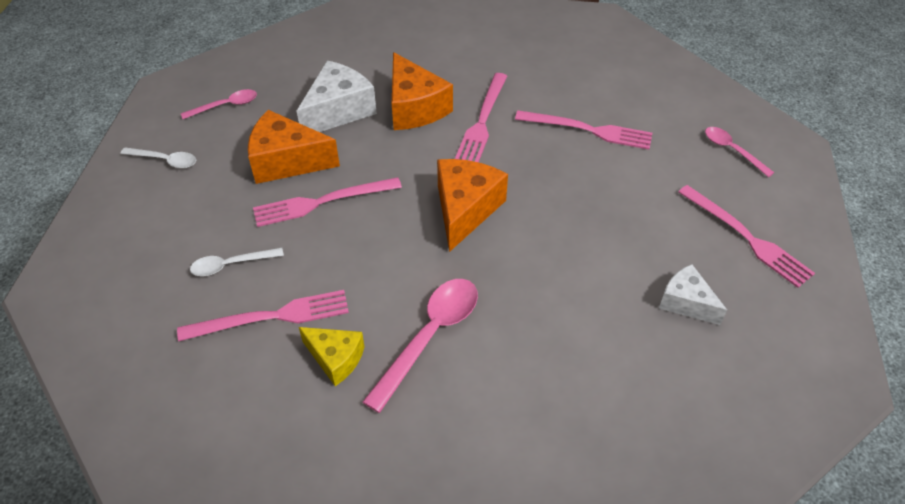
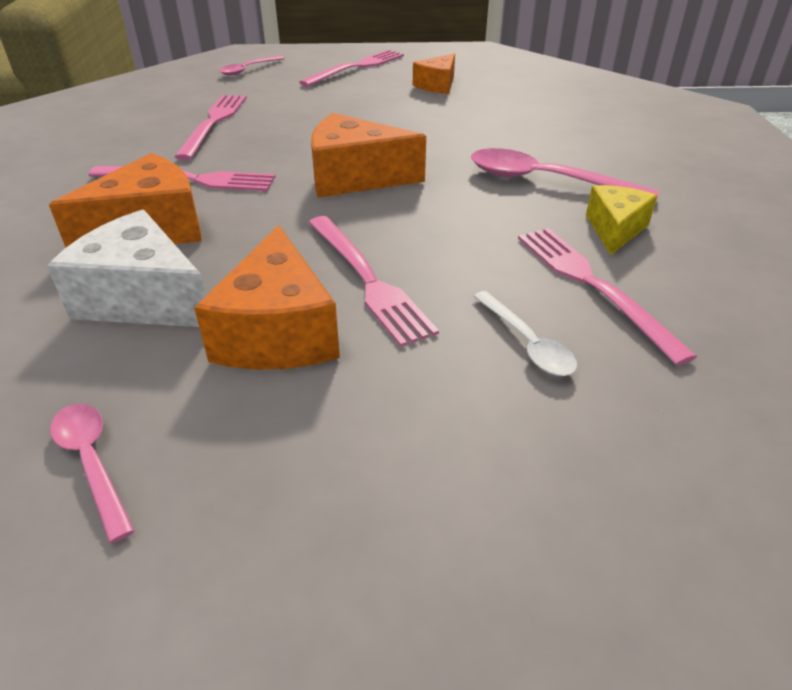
camera: 100 degrees left, 10 degrees down
white spoon [120,147,196,169] -> none
white cheese [659,264,727,325] -> orange cheese [413,53,455,94]

